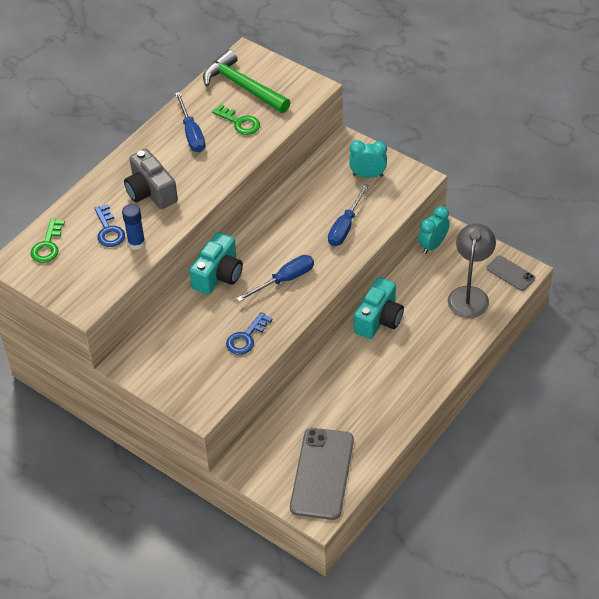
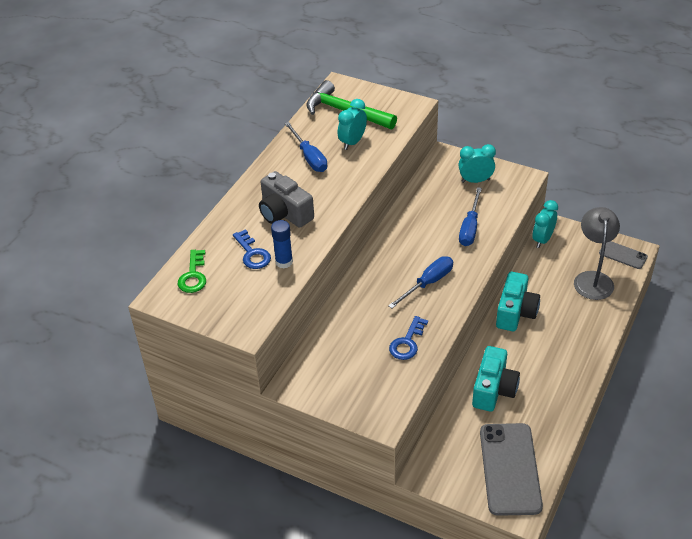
camera: 10 degrees left, 5 degrees down
turquoise camera [189,232,243,295] -> turquoise camera moved to [472,346,520,412]
green key [212,104,260,135] -> turquoise clock [338,99,367,150]

